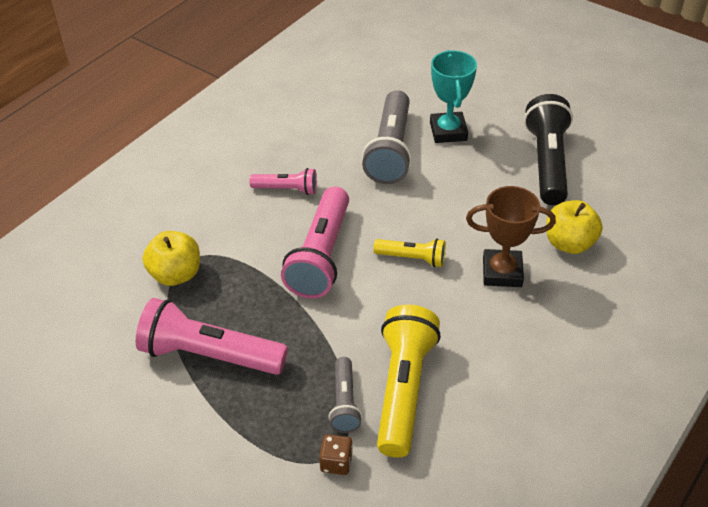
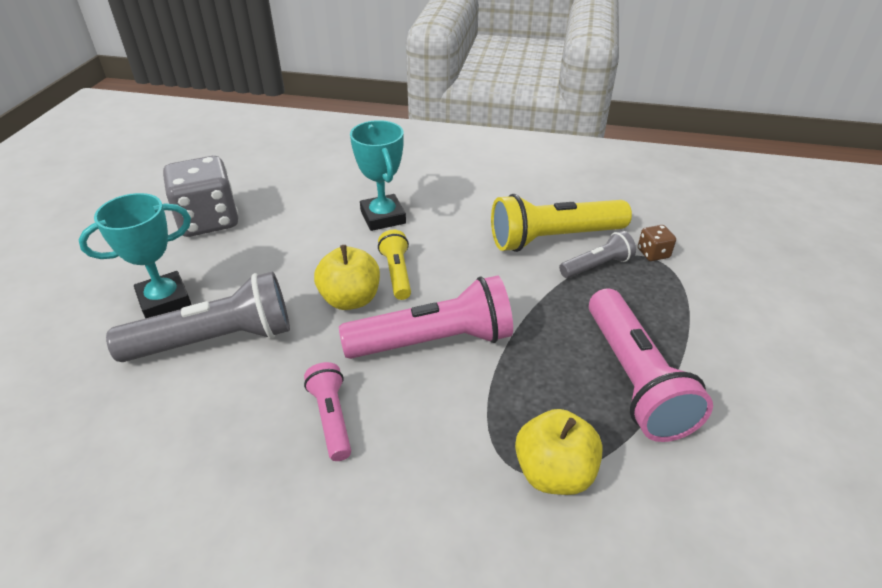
camera: 115 degrees left, 5 degrees down
brown trophy [466,186,556,287] -> turquoise trophy [350,120,406,231]
black flashlight [524,94,573,205] -> grey dice [163,156,238,237]
yellow apple [546,200,603,254] -> yellow apple moved to [314,245,380,310]

